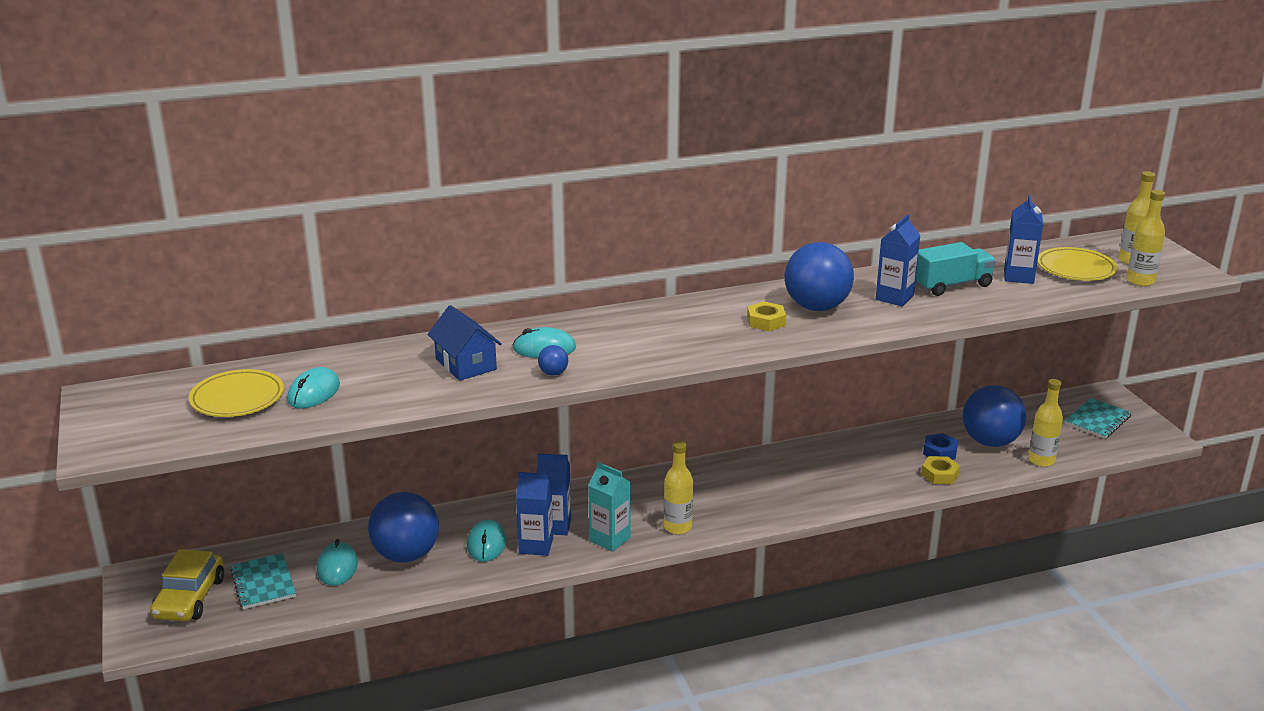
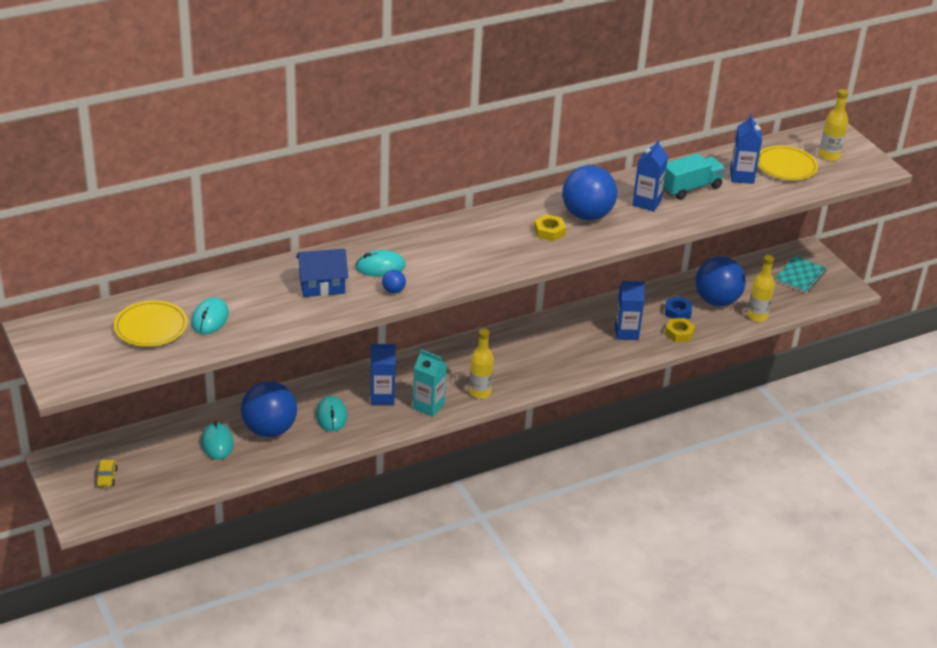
camera: 10 degrees left, 10 degrees up
yellow car [150,549,224,621] -> yellow car [96,460,118,487], size x0.47
turquoise notebook [230,553,296,609] -> none
blue house [427,305,502,381] -> blue house turned 60 degrees counterclockwise [296,249,348,297]
blue carton [516,472,553,556] -> blue carton moved to [615,281,645,340]
yellow bottle [1127,190,1165,286] -> none

